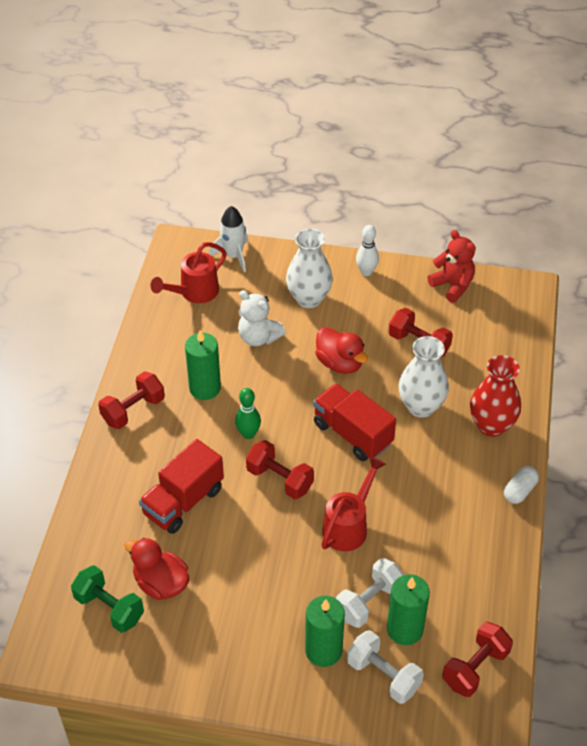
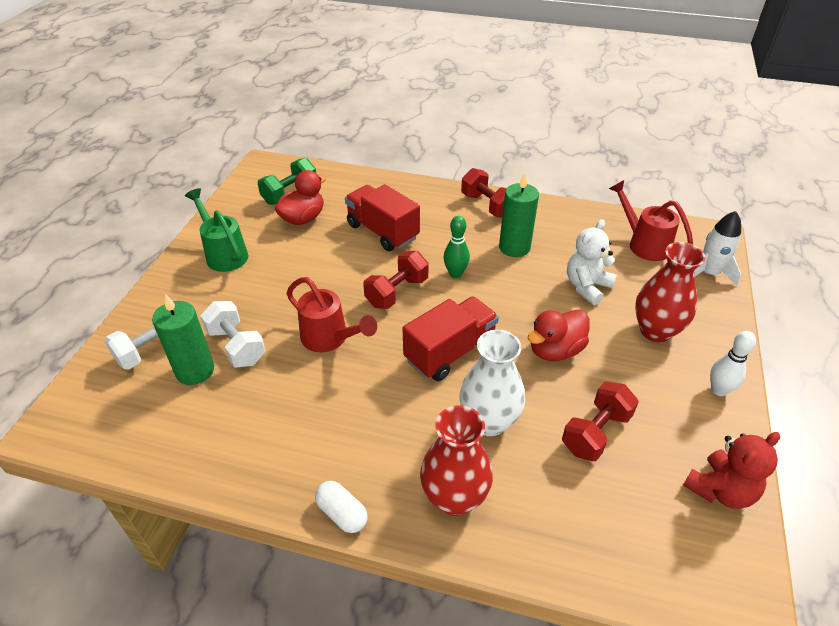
camera: 95 degrees right, 5 degrees down
white vase [286,229,333,308] -> red vase [635,242,706,342]
green candle [305,596,345,667] -> none
red dumbbell [443,622,513,697] -> none
none -> green watering can [185,188,248,272]

